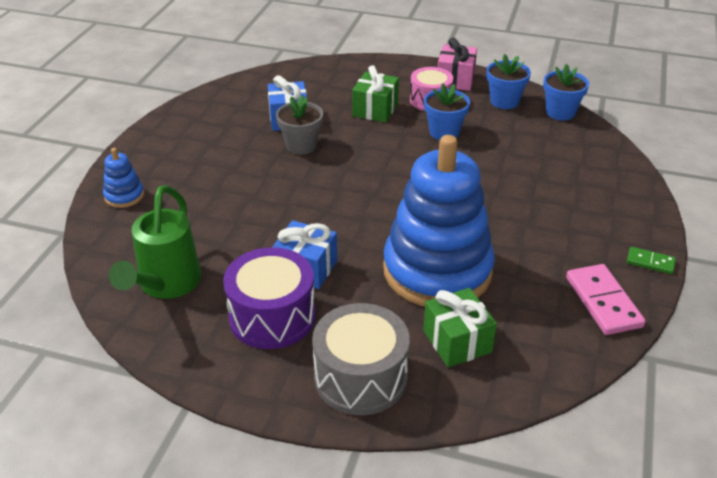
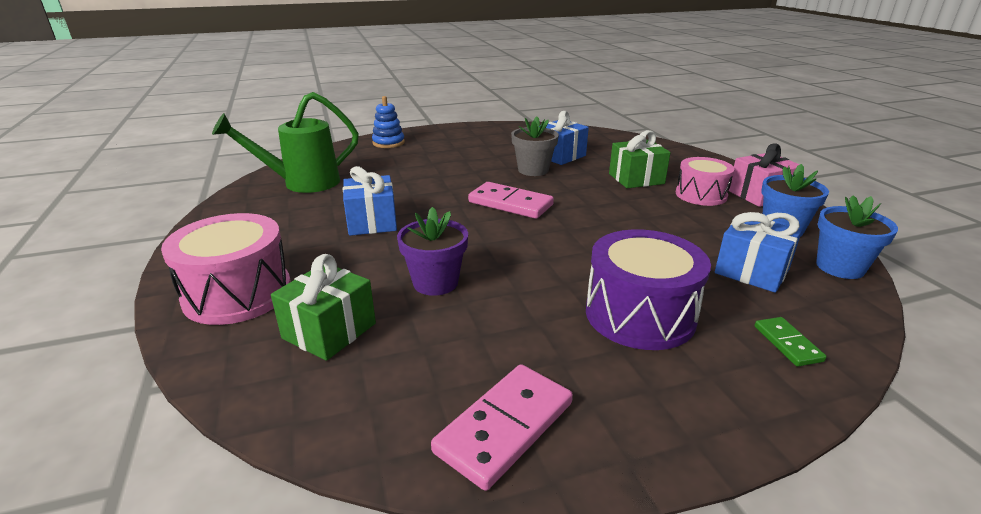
camera: 55 degrees right, 10 degrees down
purple drum [223,247,316,349] -> purple drum moved to [586,229,711,350]
grey drum [312,303,410,415] -> pink drum [161,213,291,325]
blue stacking toy [383,135,495,307] -> purple flower pot [397,207,468,296]
blue flower pot [424,83,470,140] -> none
green domino [627,247,676,274] -> green domino moved to [755,317,827,367]
none -> pink domino [468,182,554,219]
none -> blue gift [715,212,802,293]

